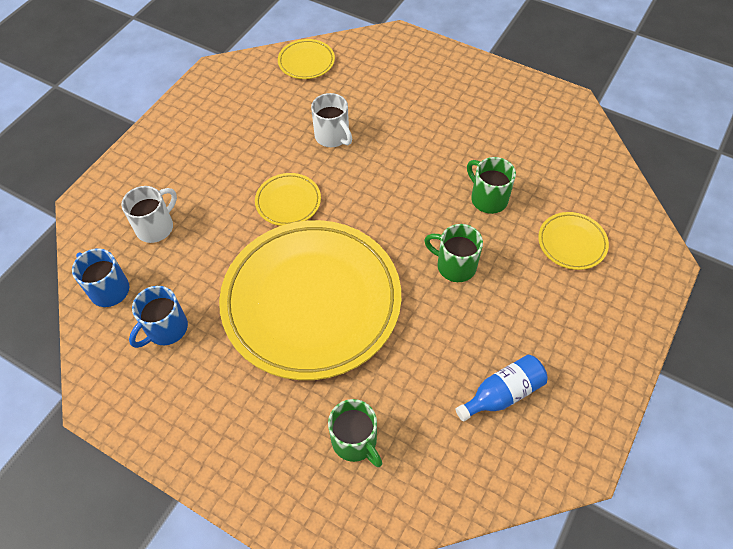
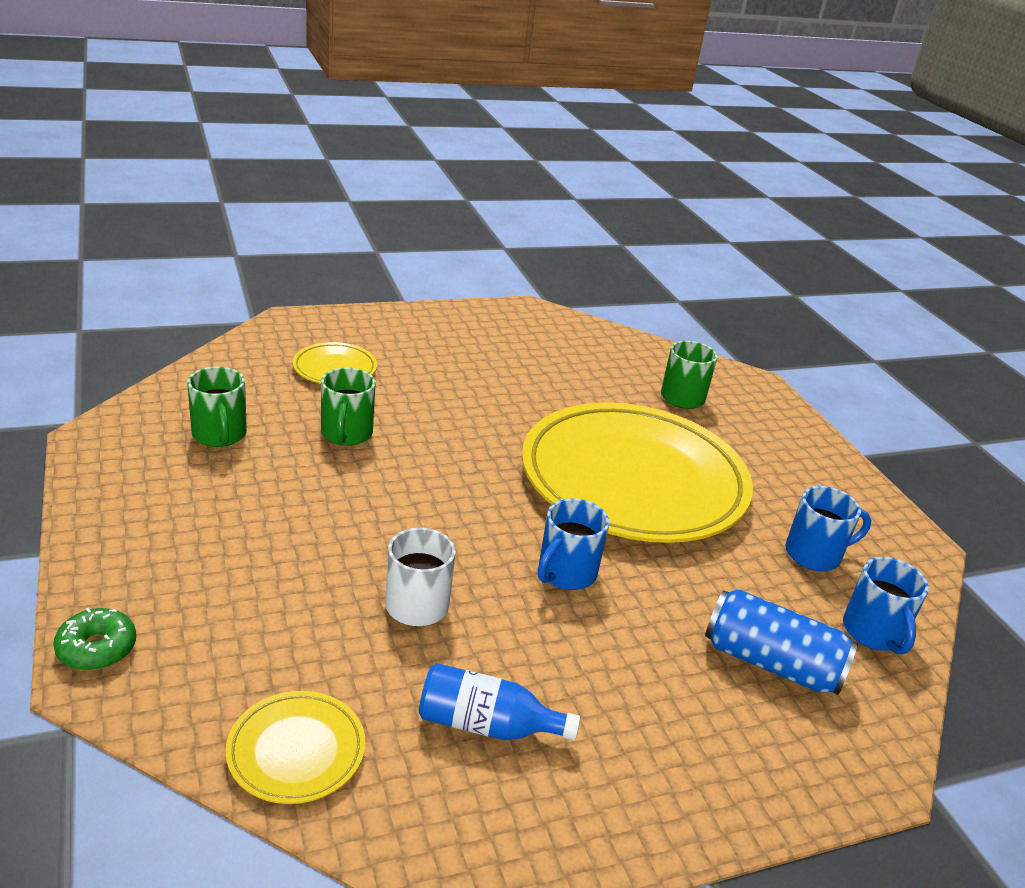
camera: 145 degrees left, 25 degrees down
white mug [121,186,177,243] -> blue can [705,589,858,695]
yellow plate [255,173,321,226] -> blue mug [538,498,609,590]
green mug [424,224,483,282] -> green mug moved to [187,367,247,447]
blue bottle [456,355,548,422] -> blue bottle moved to [419,663,580,741]
none -> green donut [53,608,136,671]

